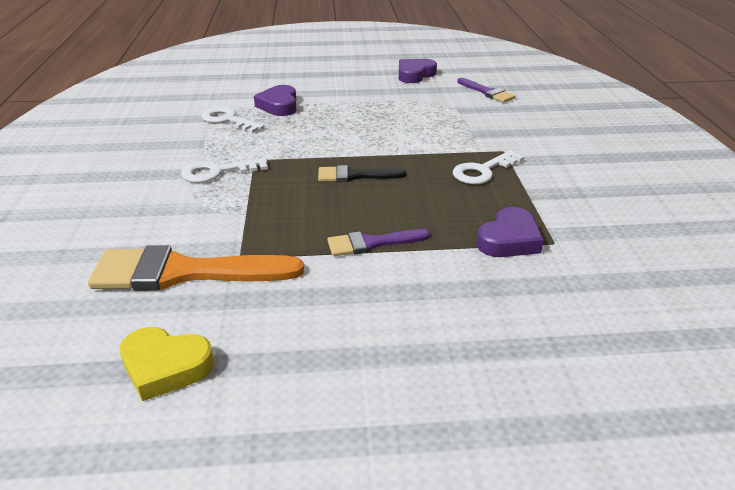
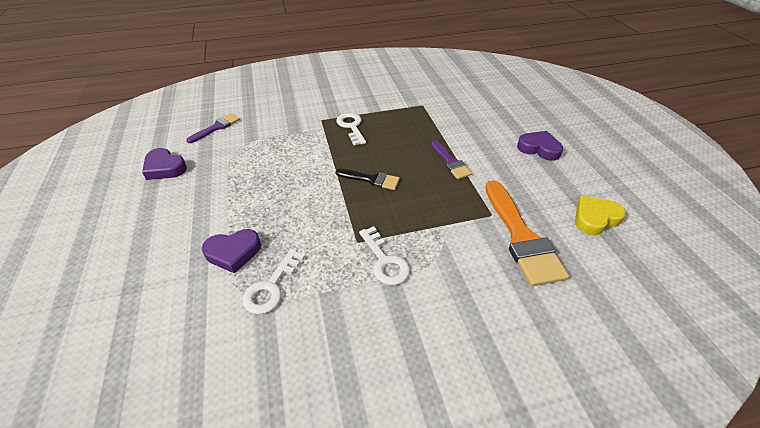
camera: 100 degrees left, 10 degrees up
yellow heart [120,327,214,401] -> yellow heart turned 120 degrees counterclockwise [575,196,626,235]
black brush [318,165,406,182] -> black brush turned 60 degrees counterclockwise [336,169,400,190]
white key [453,150,524,184] -> white key turned 150 degrees counterclockwise [337,113,366,146]
purple heart [477,207,544,257] -> purple heart moved to [517,131,563,161]

